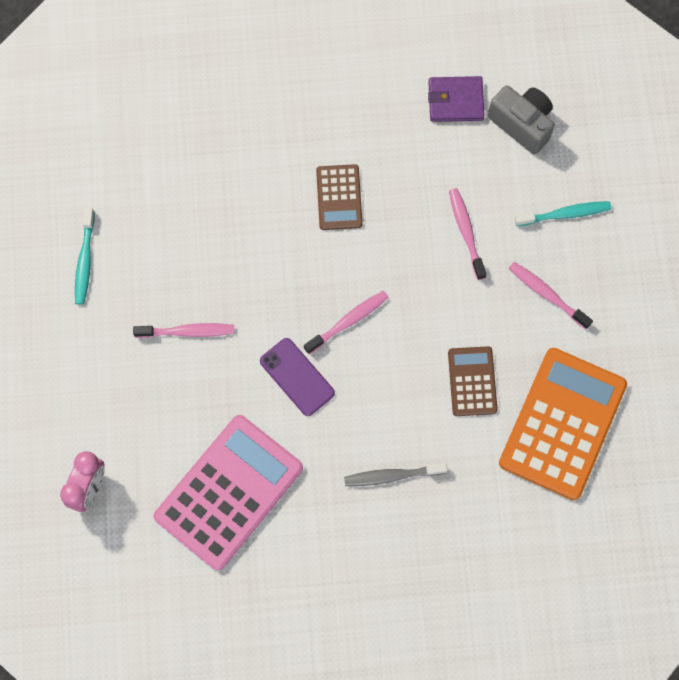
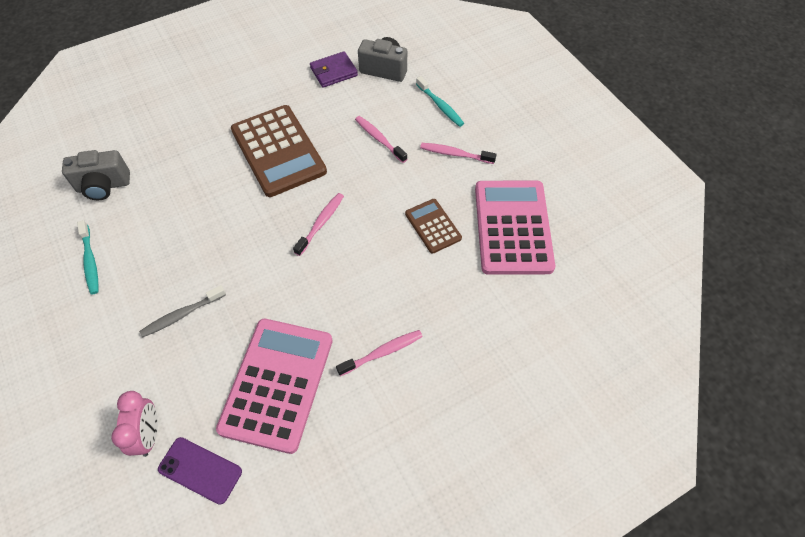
camera: 25 degrees left, 15 degrees down
pink toothbrush [133,323,234,338] -> pink toothbrush moved to [336,330,423,376]
purple phone [260,338,335,416] -> purple phone moved to [158,437,242,505]
brown calculator [316,164,363,230] -> brown calculator [231,105,327,197], size x1.94
grey toothbrush [344,463,447,486] -> grey toothbrush moved to [139,285,226,337]
orange calculator [499,348,627,500] -> pink calculator [475,181,555,275]
turquoise toothbrush [515,201,611,226] -> turquoise toothbrush turned 90 degrees clockwise [416,76,464,127]
none -> grey camera [62,150,130,200]

